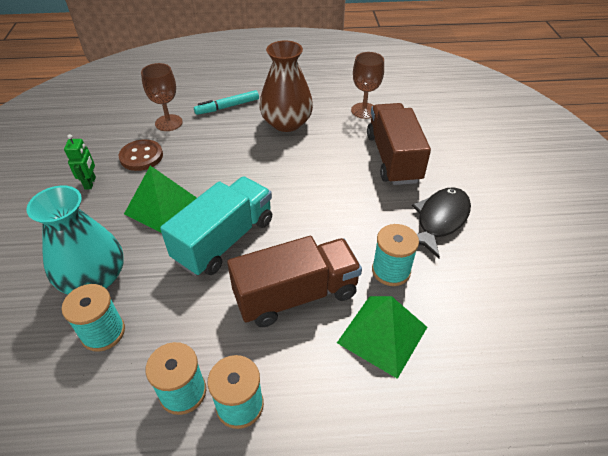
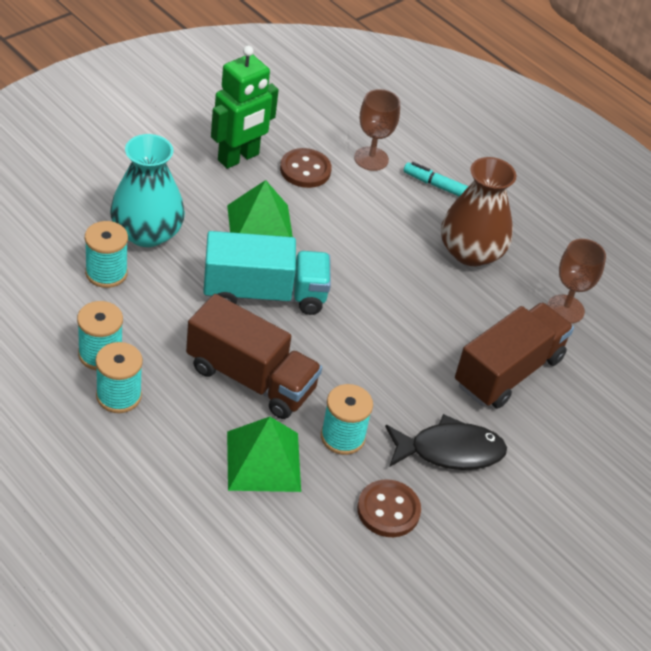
camera: 45 degrees right, 0 degrees up
green robot [64,134,96,189] -> green robot [211,46,279,169], size x1.97
none -> brown button [357,479,421,537]

